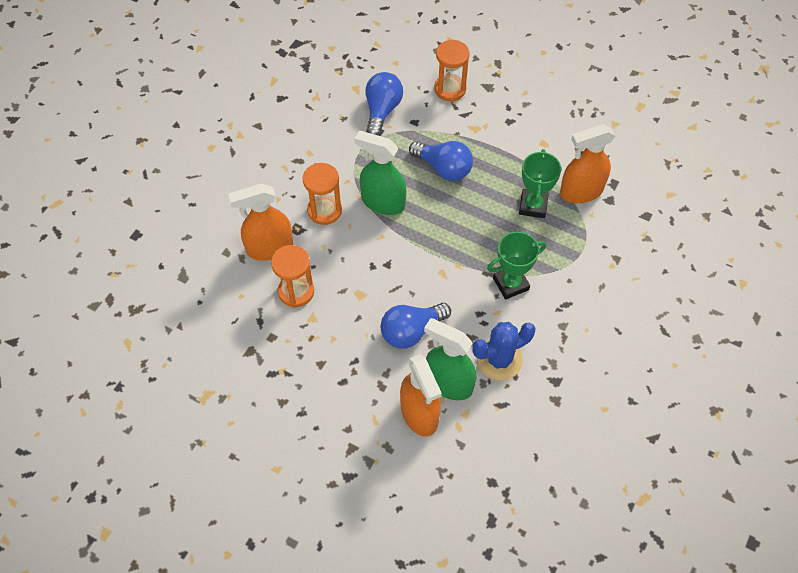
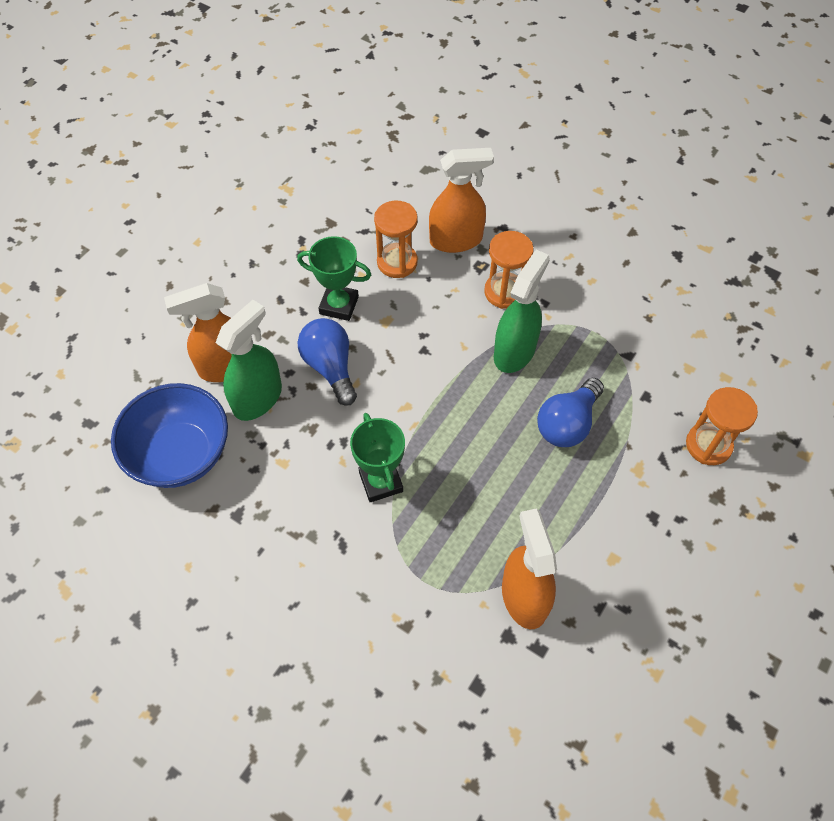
camera: 95 degrees right, 0 degrees up
orange spray bottle [228,183,293,261] -> orange spray bottle turned 90 degrees clockwise [429,148,494,253]
blue light bulb [366,72,403,136] -> none
blue cactus [472,322,536,380] -> none
green trophy [519,149,561,218] -> green trophy moved to [297,236,371,321]
none -> blue bowl [111,383,228,488]

